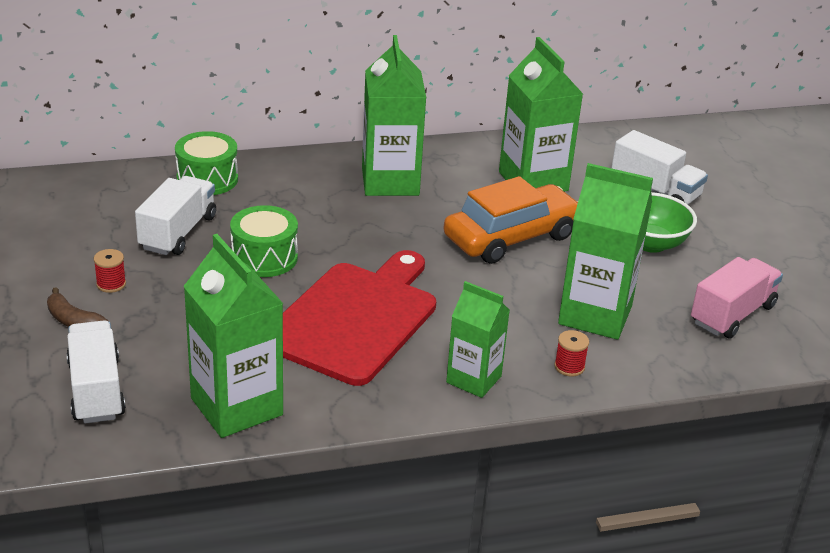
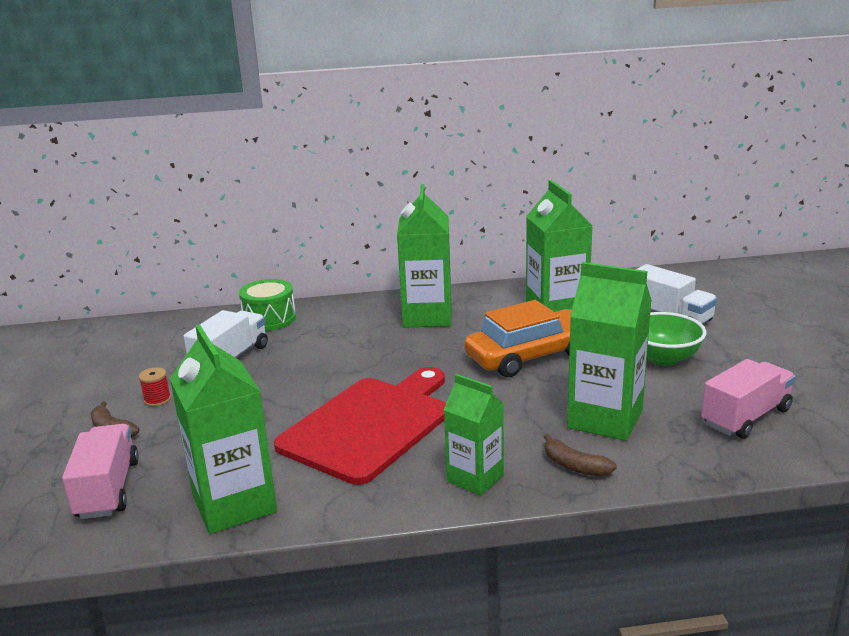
camera: 10 degrees right, 10 degrees down
white truck [66,320,126,424] -> pink truck [62,424,139,519]
green drum [230,205,298,277] -> none
red spool [554,330,589,376] -> brown banana [544,434,617,477]

